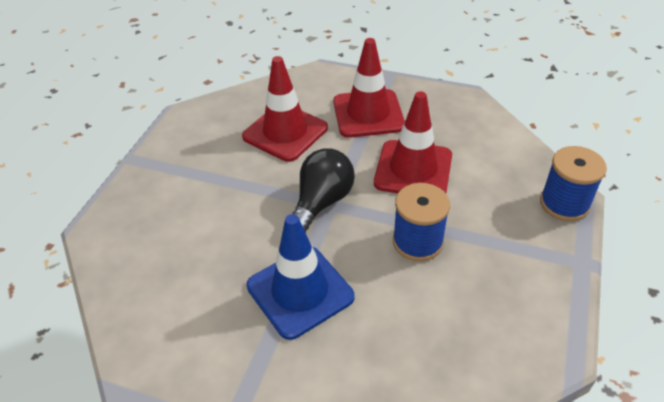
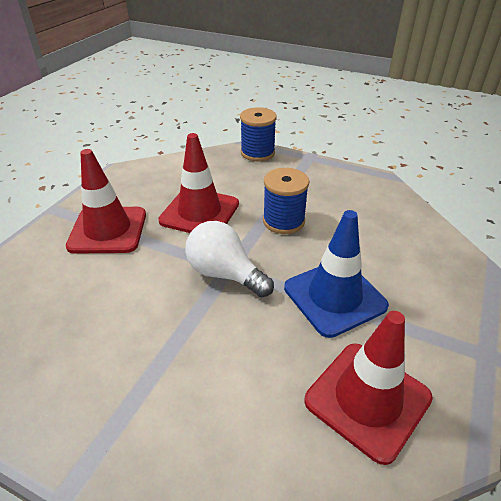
camera: 85 degrees left, 5 degrees down
red traffic cone [242,56,328,162] -> red traffic cone moved to [304,311,433,465]
black light bulb [293,148,355,233] -> white light bulb [185,221,274,298]

